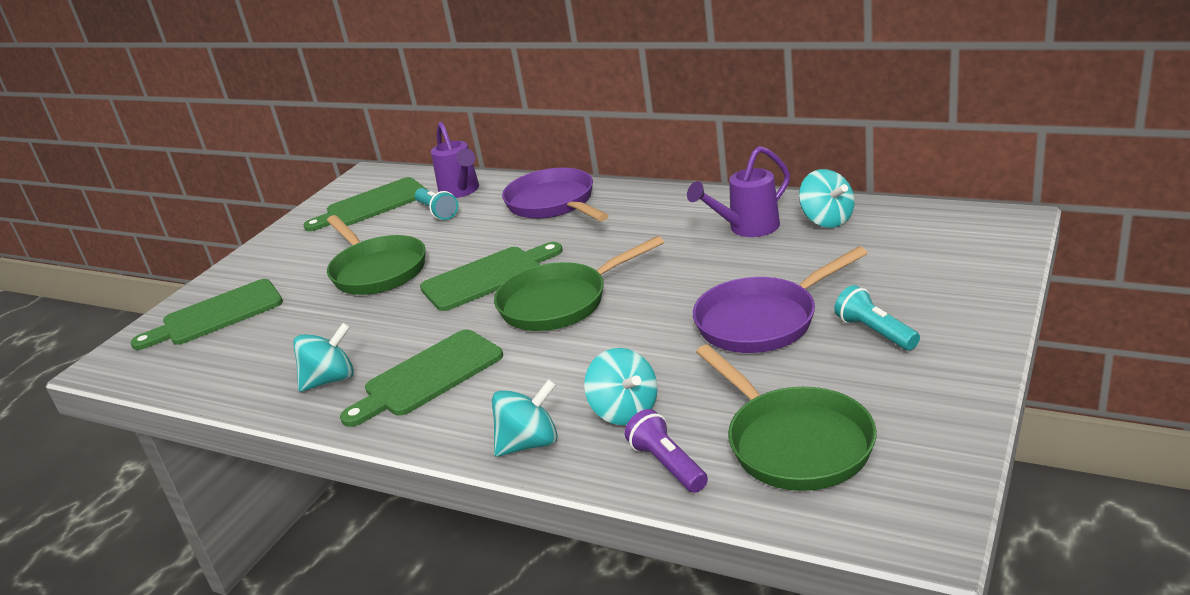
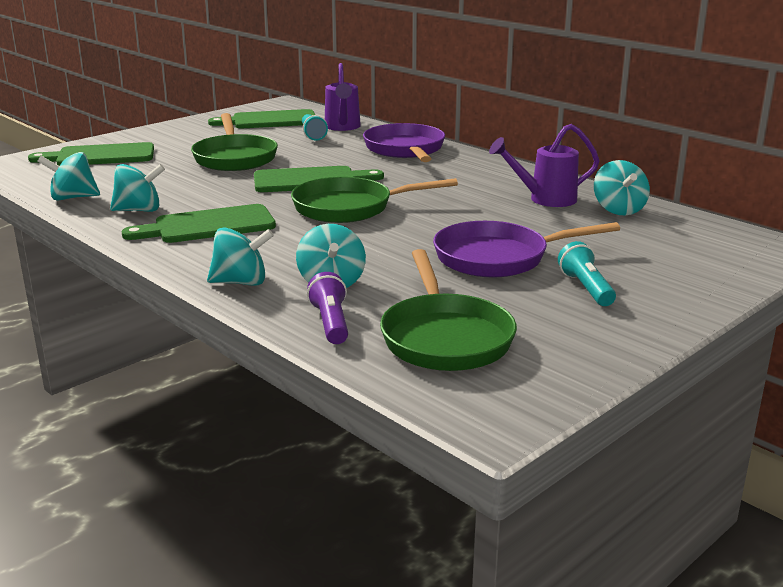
camera: 15 degrees right, 5 degrees down
none -> turquoise spinning top [38,152,100,201]

